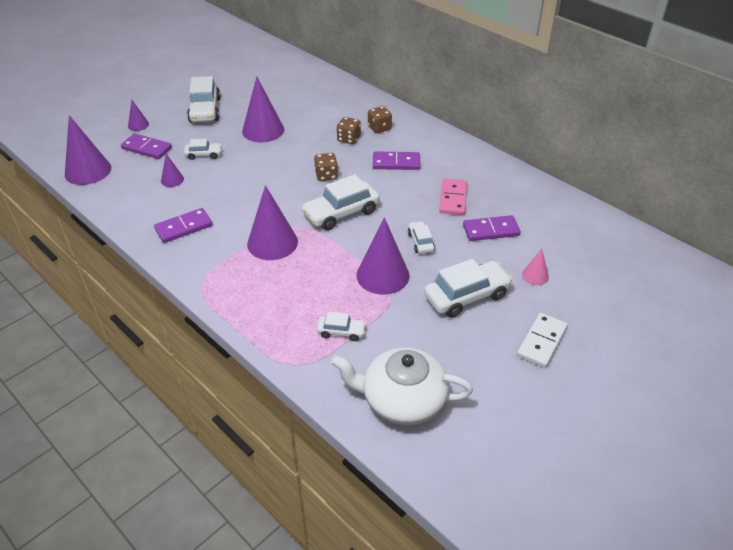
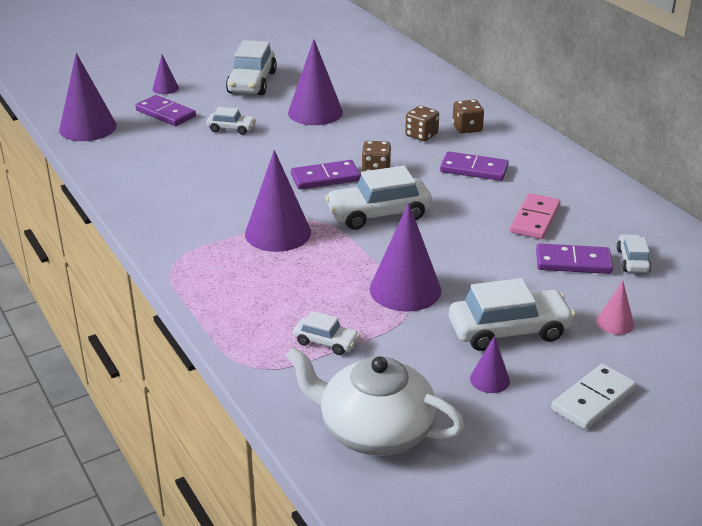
camera: 15 degrees right, 10 degrees down
purple domino [154,208,213,243] -> purple domino moved to [291,160,361,190]
purple cone [161,154,184,187] -> purple cone moved to [470,336,510,393]
white car [408,221,435,254] -> white car moved to [617,234,651,273]

